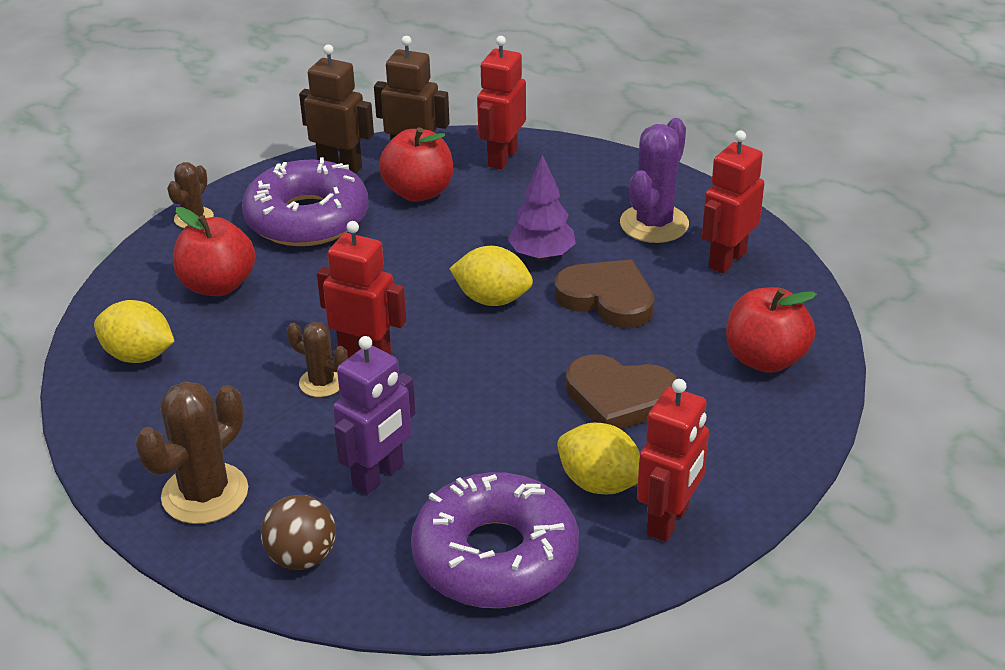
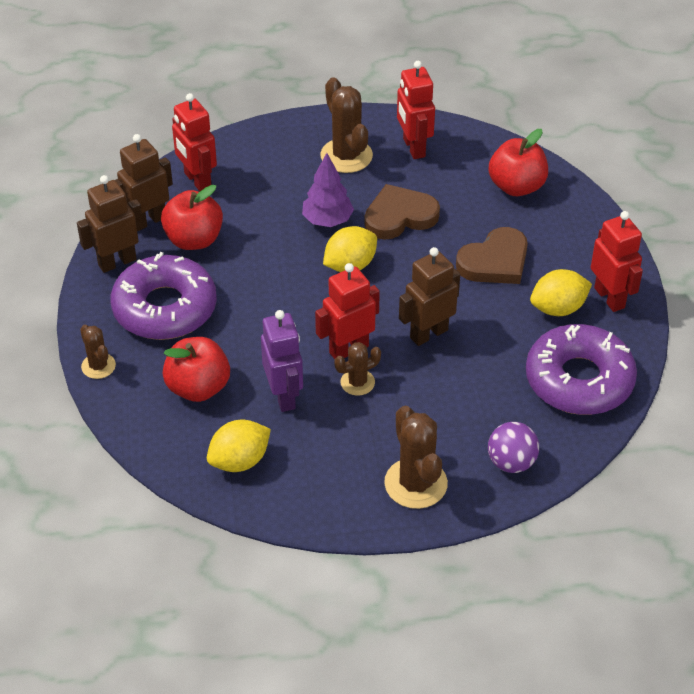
camera: 55 degrees left, 10 degrees up
brown ball [261,495,336,570] -> purple ball [488,422,539,473]
purple robot [333,336,416,495] -> purple robot moved to [261,310,303,412]
purple cactus [620,118,689,243] -> brown cactus [320,77,373,173]
none -> brown robot [399,247,460,346]

